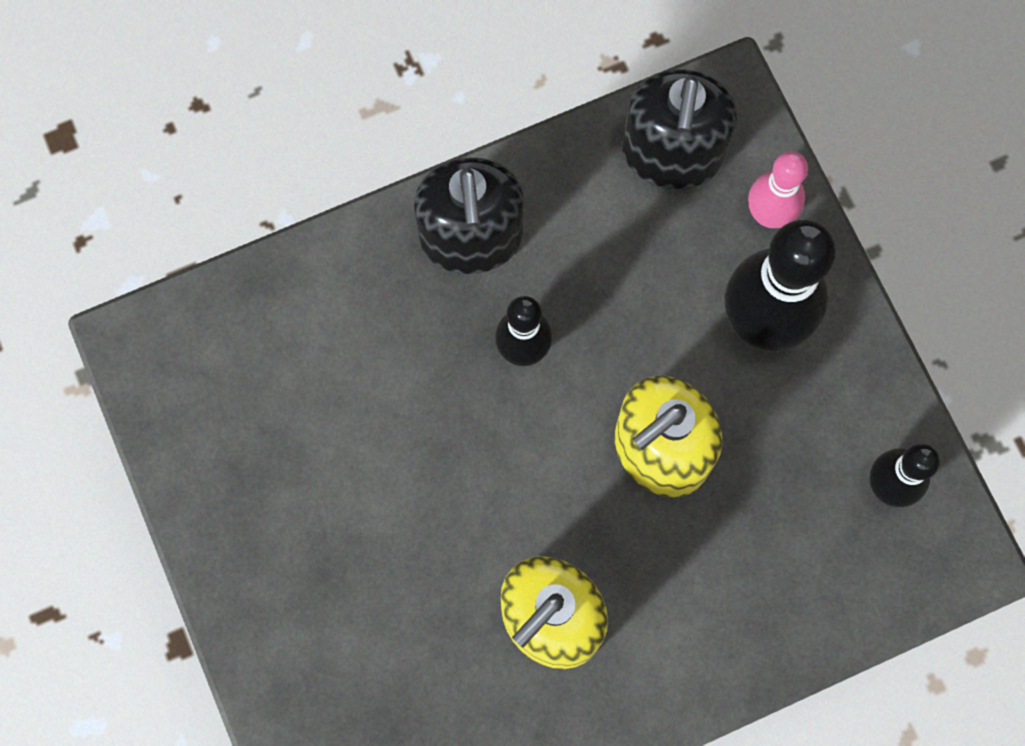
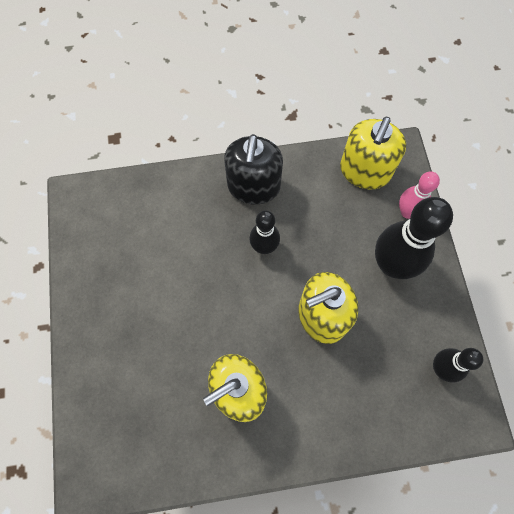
camera: 15 degrees right, 5 degrees down
black soap dispenser [622,69,737,189] -> yellow soap dispenser [340,117,406,189]

